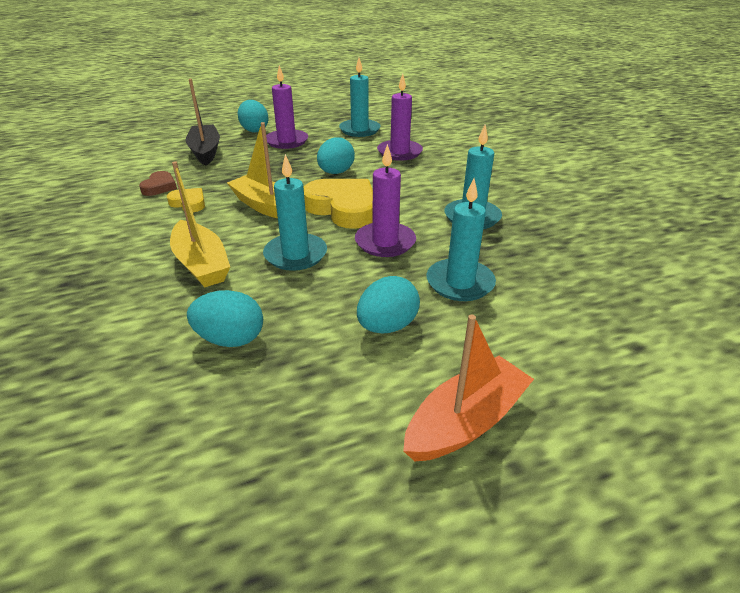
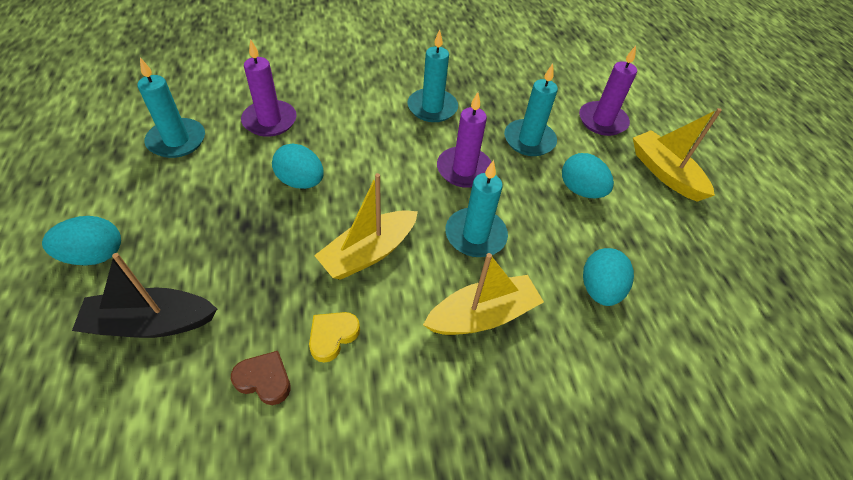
camera: 85 degrees left, 15 degrees up
purple candle [266,65,308,149] -> purple candle moved to [579,46,637,136]
yellow heart [304,179,373,229] -> none
orange boat [403,315,534,462] -> yellow boat [633,108,722,202]

